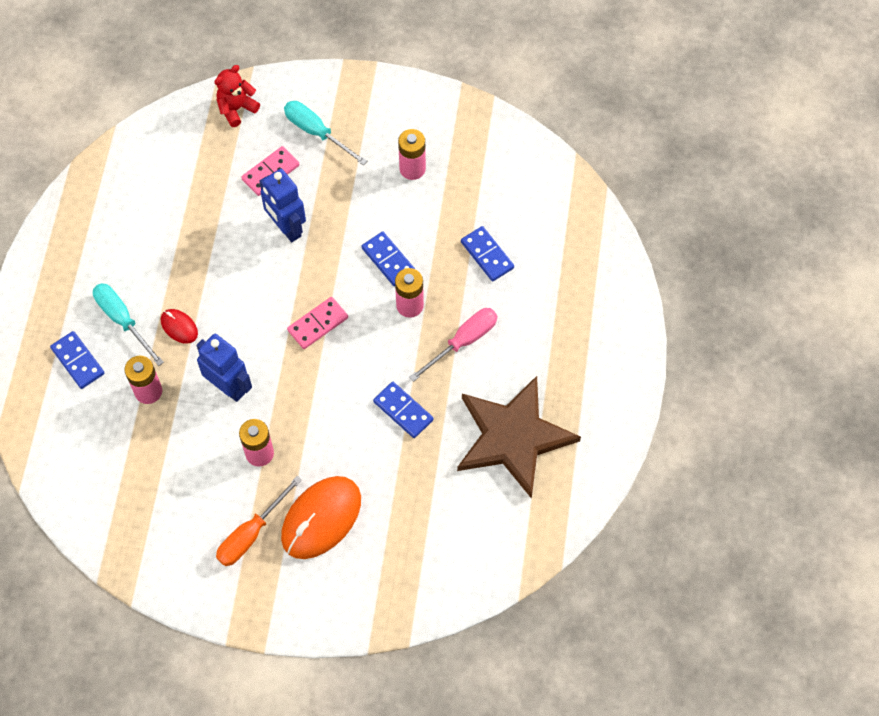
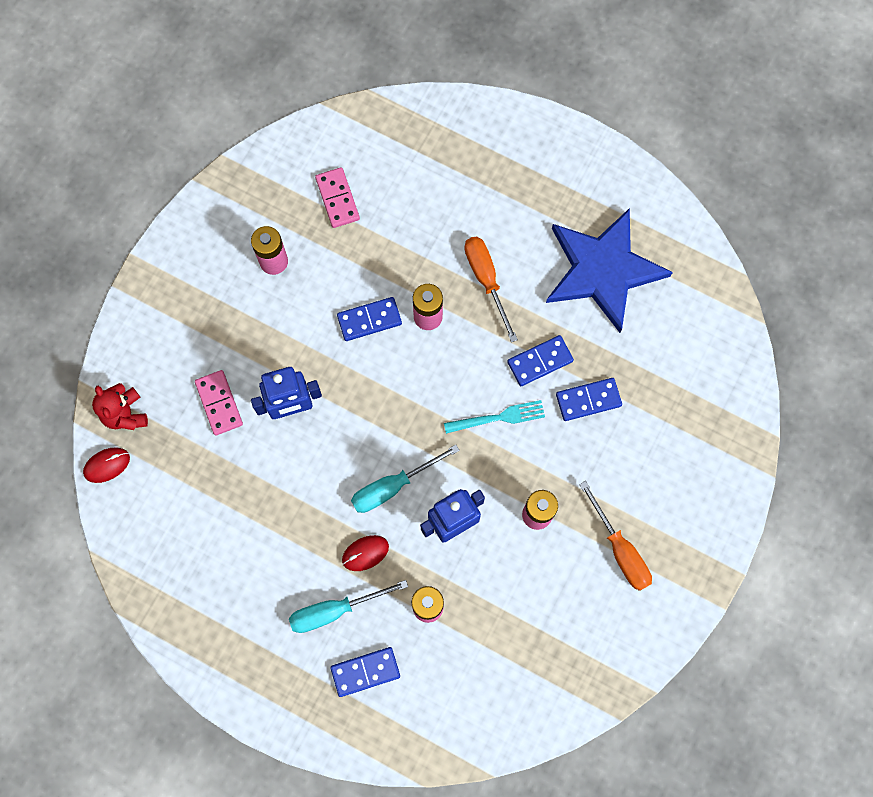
camera: 70 degrees left, 10 degrees up
orange mouse [281,476,361,559] -> none
turquoise screwdriver [284,101,367,165] -> turquoise screwdriver moved to [351,445,460,513]
pink domino [287,297,348,349] -> pink domino moved to [315,167,360,228]
pink screwdriver [409,308,498,382] -> orange screwdriver [465,237,518,342]
brown star [457,376,581,499] -> blue star [546,208,673,333]
blue domino [461,226,514,281] -> blue domino moved to [556,378,622,421]
none -> red mouse [83,447,130,483]
none -> turquoise fork [444,400,545,434]

